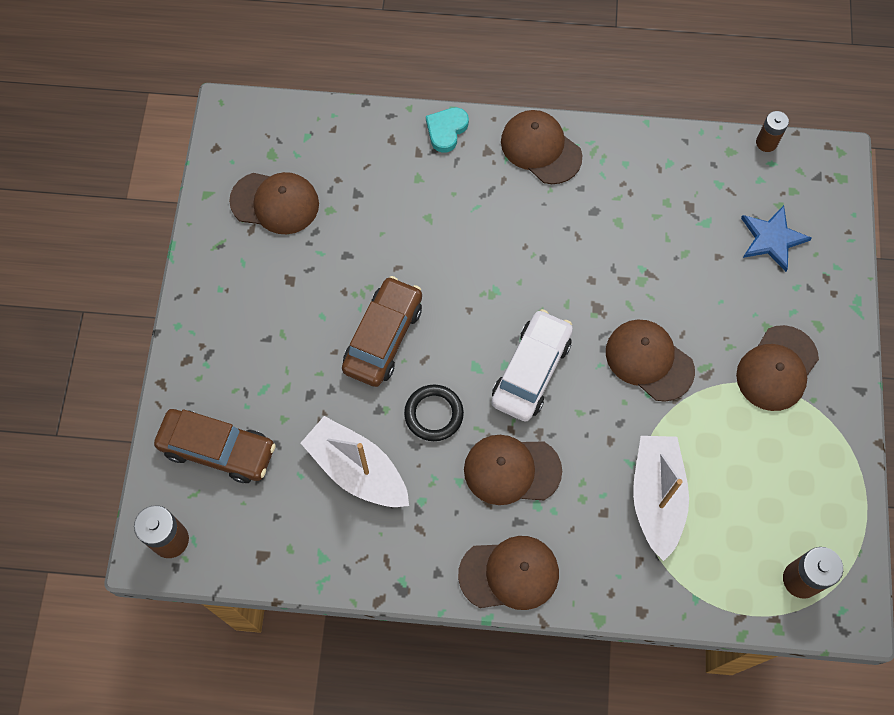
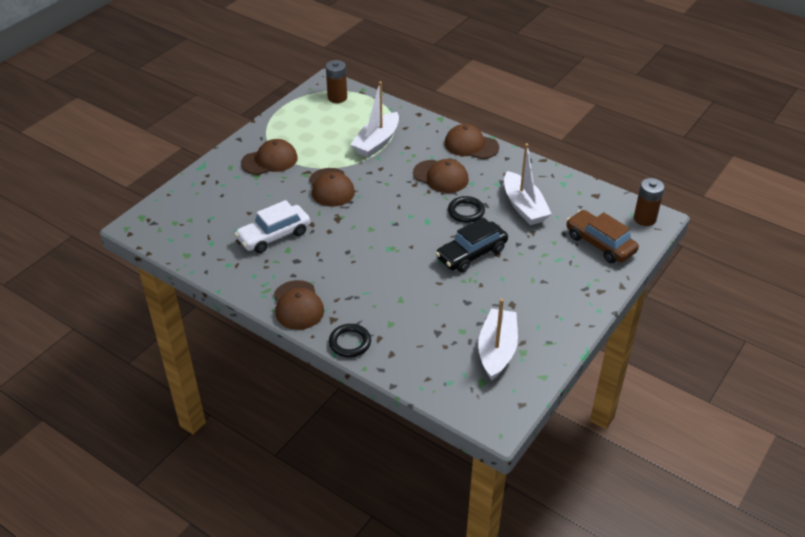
camera: 150 degrees left, 25 degrees down
brown cap [229,172,319,234] -> white boat [478,299,518,381]
brown car [342,276,422,387] -> black car [435,217,508,272]
turquoise heart [426,107,469,153] -> black ring [329,324,371,358]
white car [492,309,573,422] -> white car moved to [235,200,310,253]
blue star [741,205,812,272] -> none
brown battery [756,111,789,152] -> none

